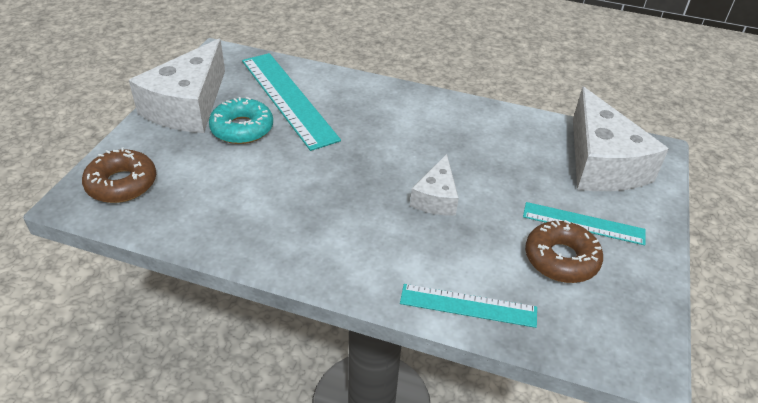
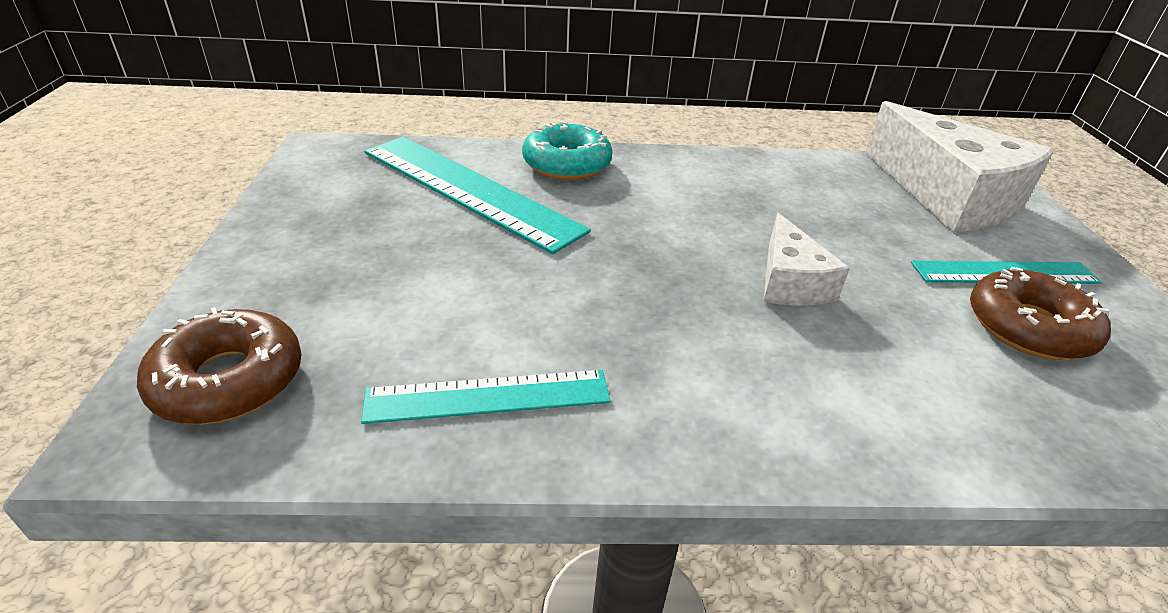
camera: 20 degrees left, 5 degrees down
white cheese [129,38,225,133] -> none
turquoise donut [209,97,273,144] -> turquoise donut moved to [522,121,613,180]
turquoise ruler [400,284,537,328] -> turquoise ruler moved to [361,370,611,424]

